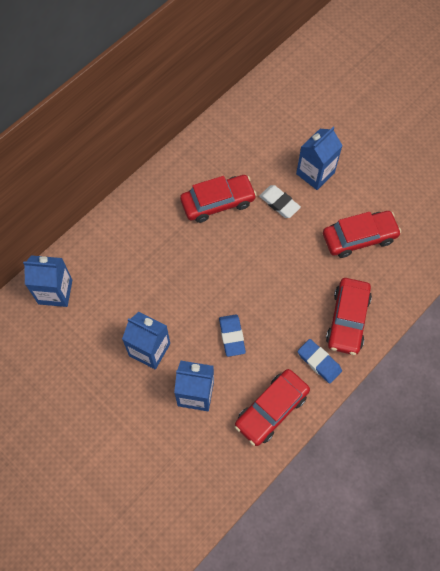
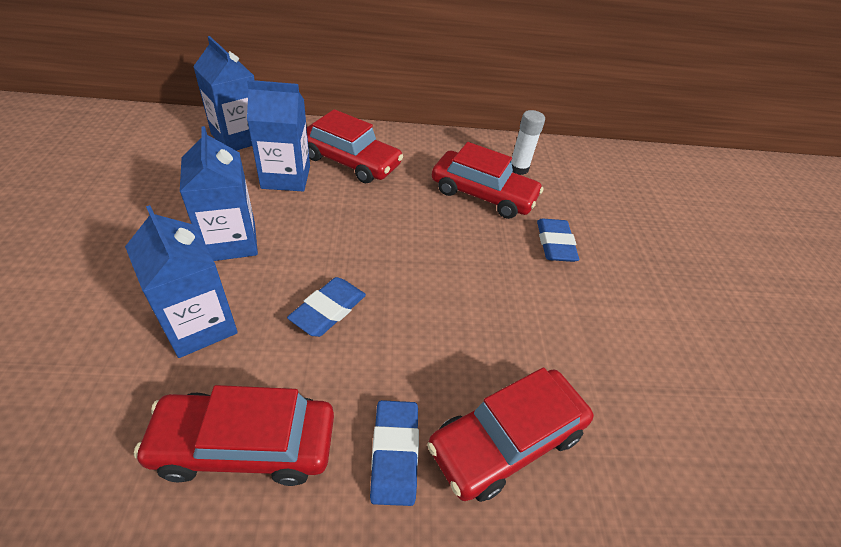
camera: 40 degrees right, 20 degrees down
white eraser [259,185,301,218] -> blue eraser [537,219,579,262]
blue carton [296,127,343,190] -> blue carton moved to [247,80,310,191]
red car [323,211,401,258] -> red car moved to [307,109,403,183]
none -> white glue stick [511,110,545,175]

